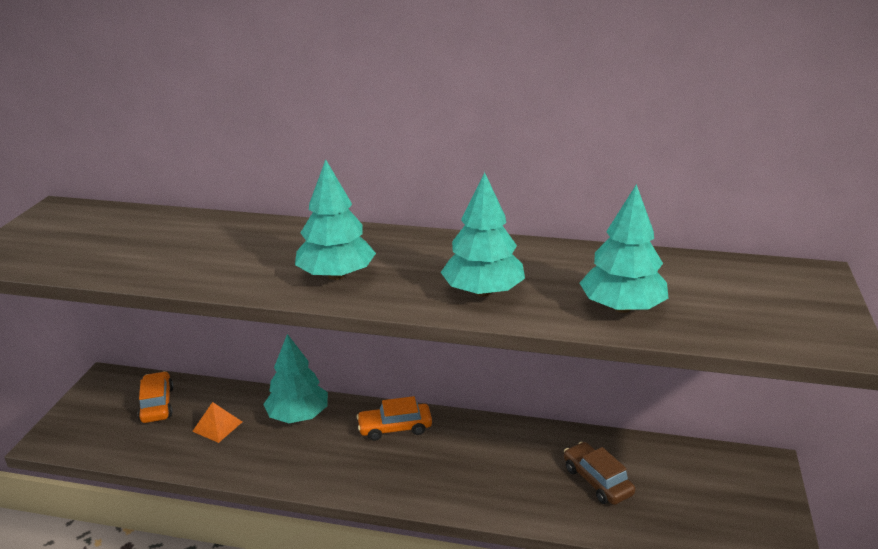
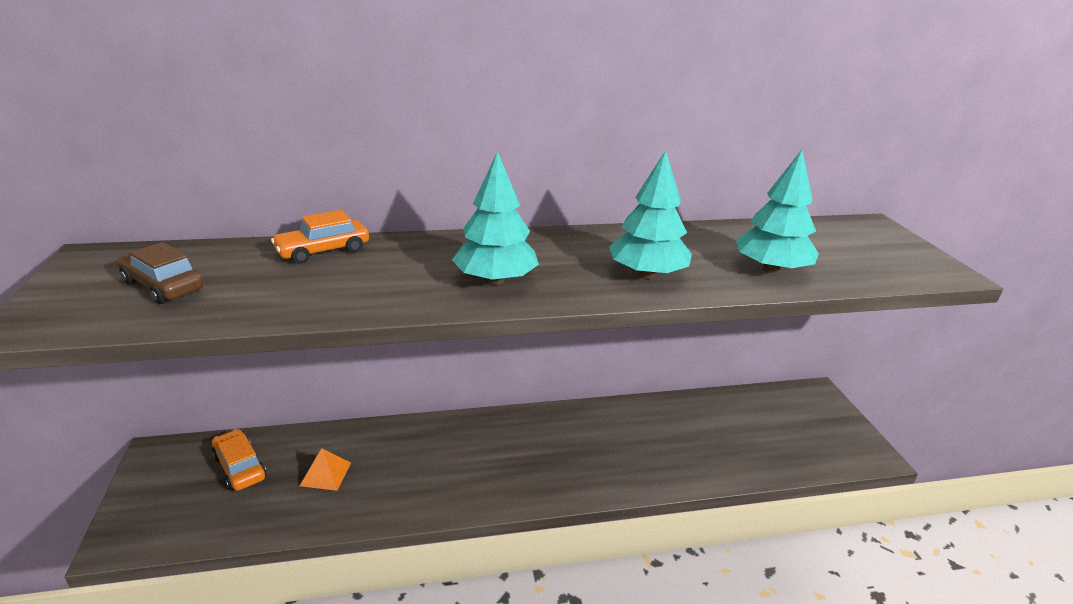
camera: 25 degrees left, 0 degrees up
turquoise tree [263,334,328,423] -> none
orange car [357,396,432,441] -> orange car moved to [271,210,369,264]
brown car [564,442,635,505] -> brown car moved to [117,242,204,304]

